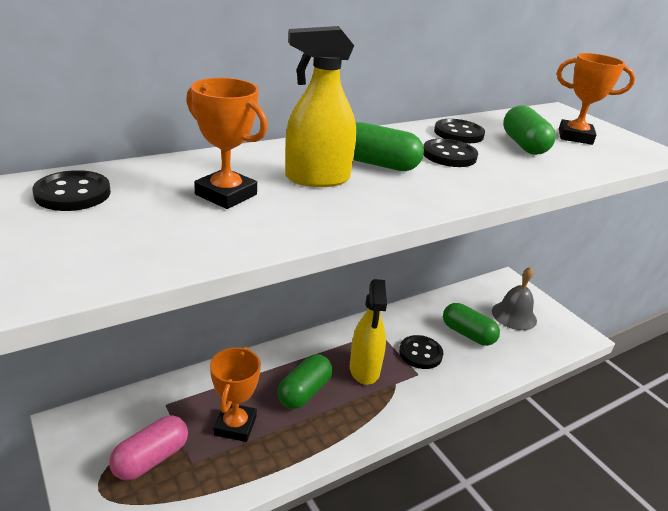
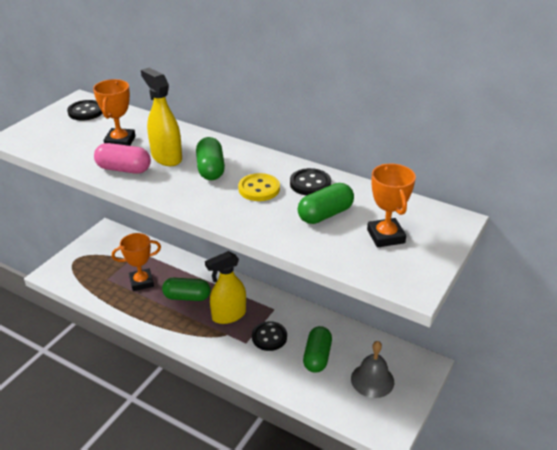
camera: 65 degrees right, 5 degrees up
pink capsule [109,415,188,480] -> pink capsule moved to [94,143,151,174]
black button [423,138,478,167] -> yellow button [238,173,280,201]

